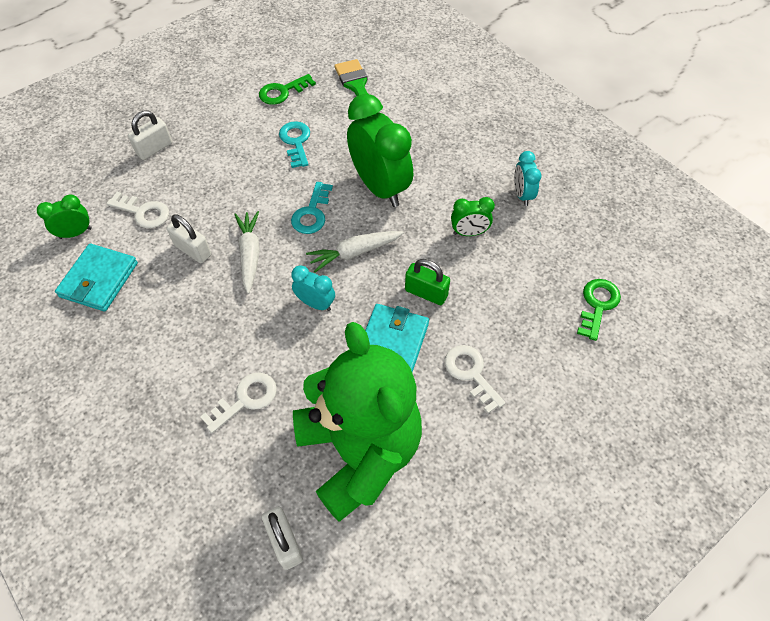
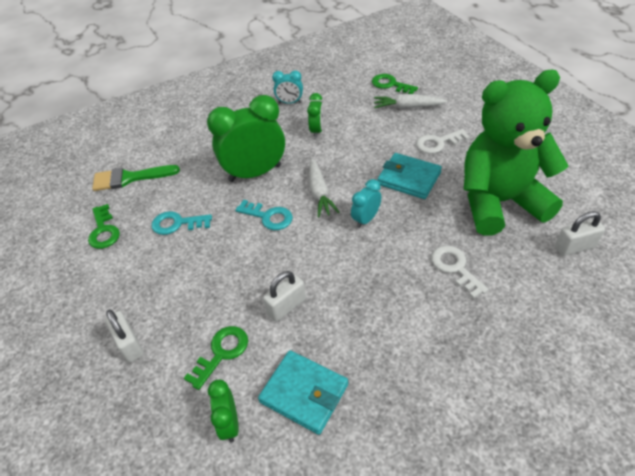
camera: 75 degrees left, 10 degrees down
white key [106,192,169,228] -> green key [184,326,248,390]
white carrot [234,211,260,294] -> white carrot moved to [374,94,448,109]
green padlock [405,259,450,305] -> none

